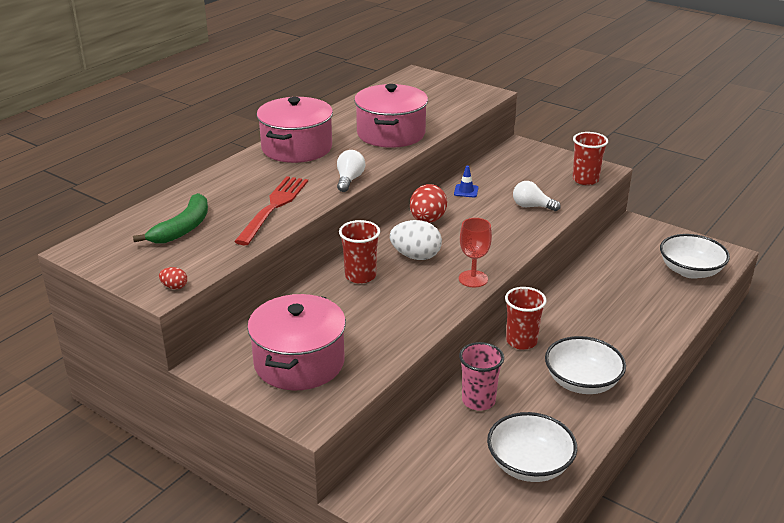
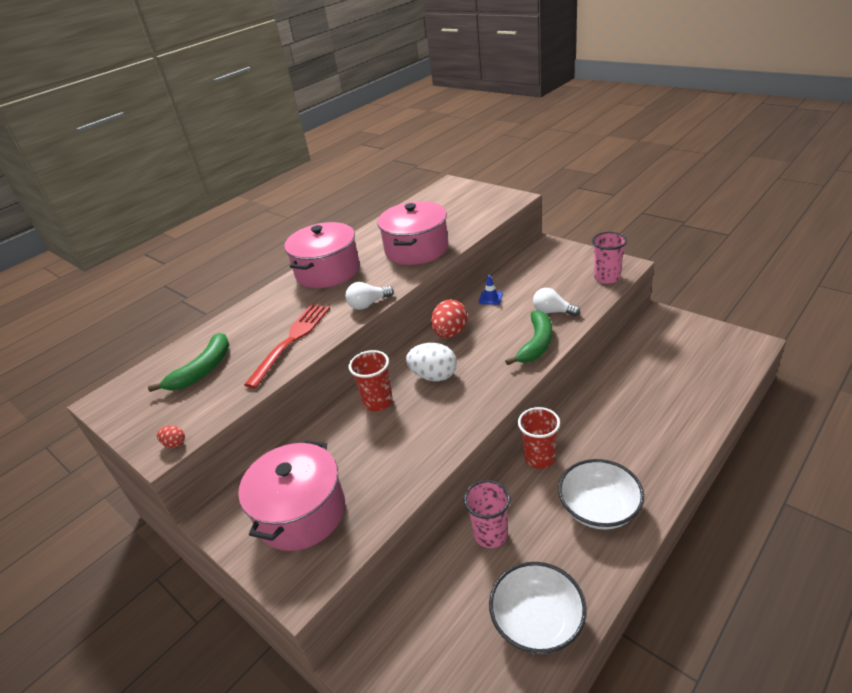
camera: 10 degrees right, 5 degrees up
white light bulb [337,150,365,192] -> white light bulb turned 135 degrees counterclockwise [346,282,394,310]
red goblet [459,218,492,288] -> none
red cup [572,132,608,185] -> pink cup [592,232,627,284]
white bowl [660,234,730,279] -> none
none -> green banana [505,310,552,365]

